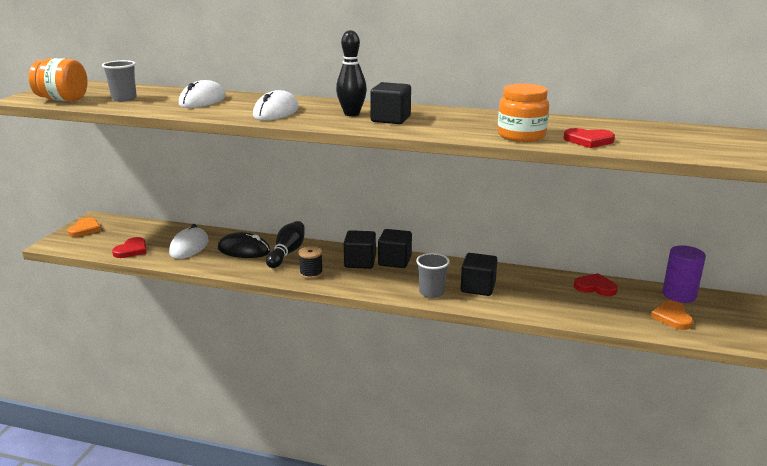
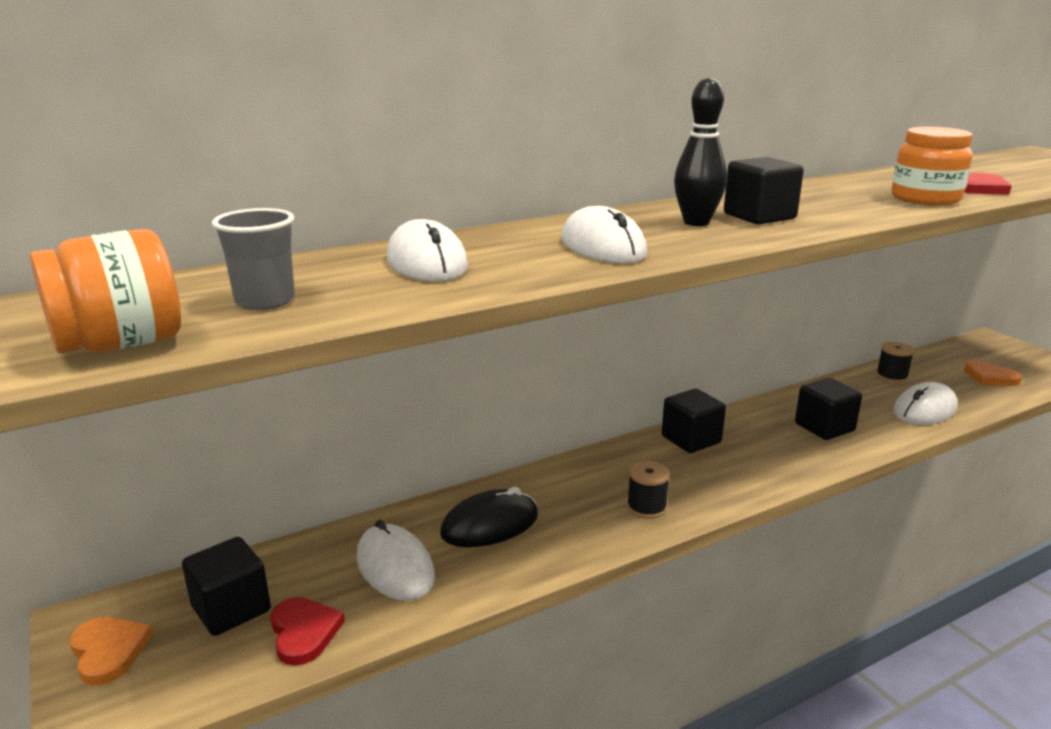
camera: 45 degrees left, 0 degrees up
black bowling pin [266,221,305,268] -> none
black cube [344,230,376,269] -> black cube moved to [182,537,271,636]
grey cup [416,253,450,298] -> none
red heart [574,273,618,296] -> black spool [876,342,914,383]
purple cylinder [662,245,706,303] -> none
none -> white mouse [893,382,958,425]

